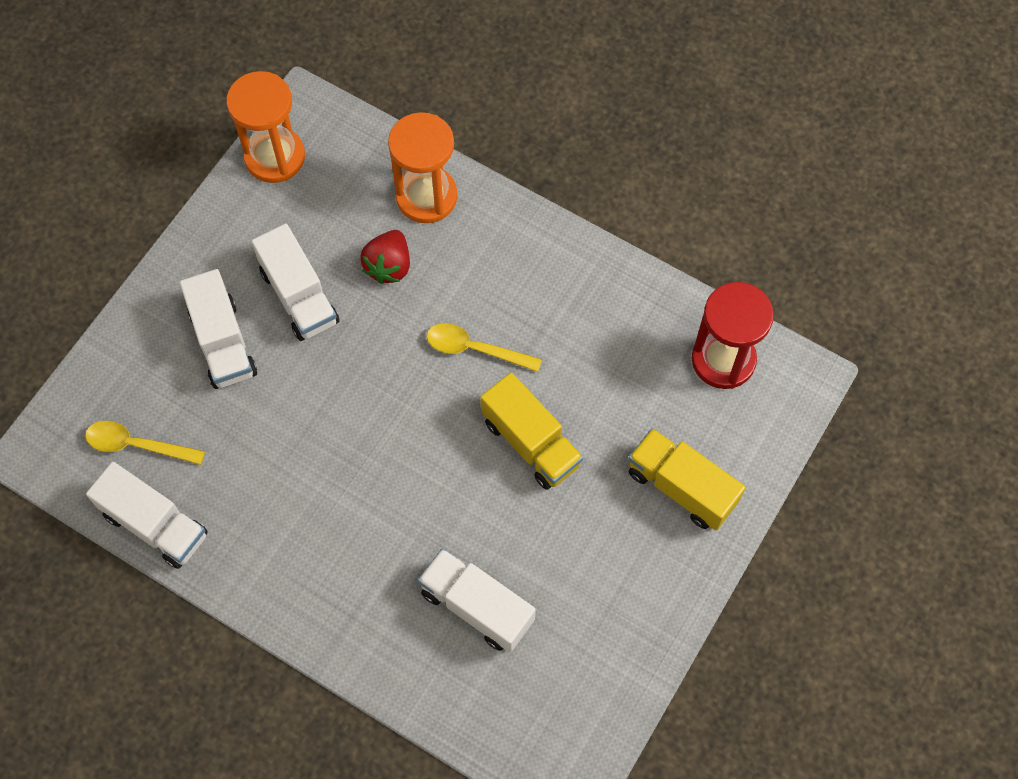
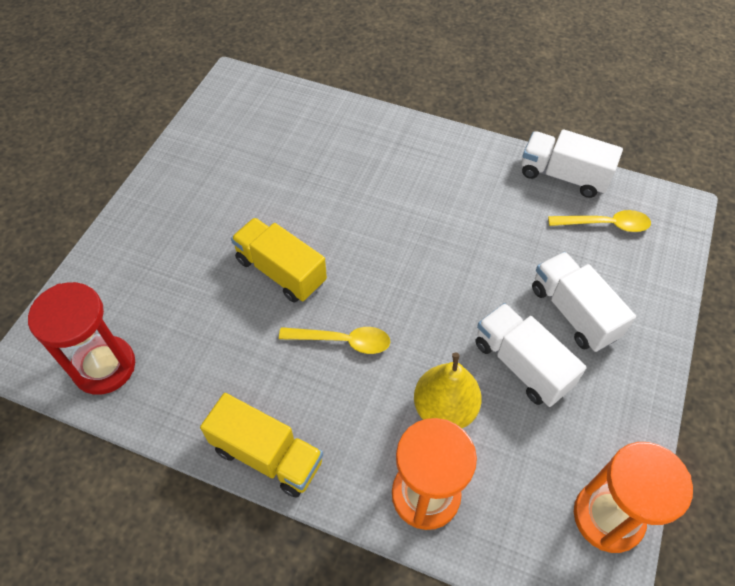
camera: 170 degrees right, 10 degrees down
red strawberry [360,230,410,284] -> yellow pear [414,352,482,428]
white truck [418,548,536,652] -> none
yellow truck [628,428,746,530] -> yellow truck moved to [200,393,323,498]

